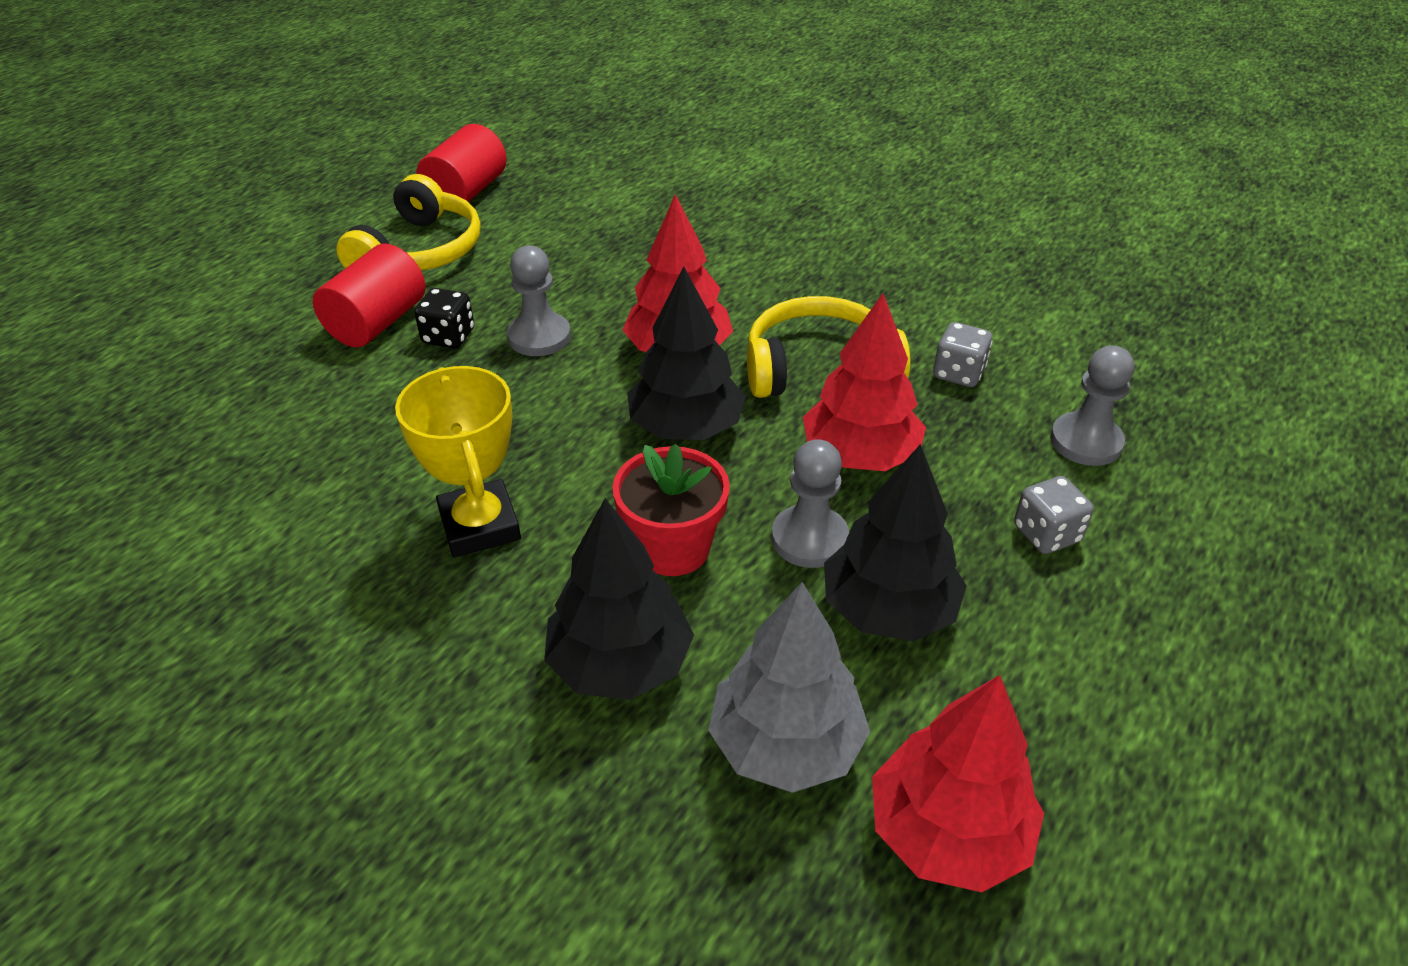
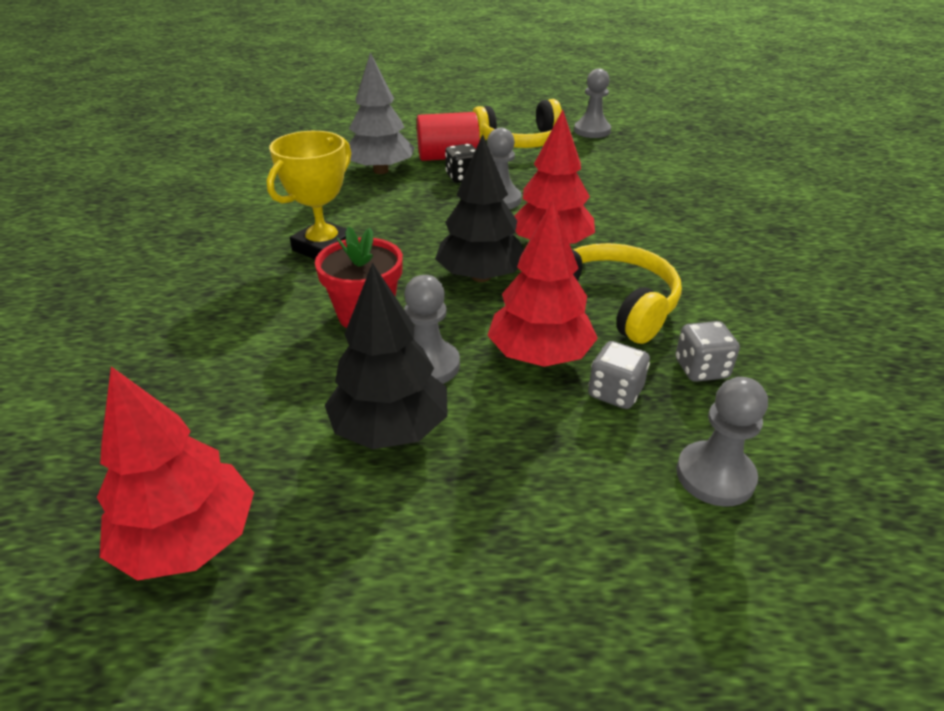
camera: 55 degrees right, 5 degrees down
red cylinder [417,124,506,202] -> grey pawn [574,68,611,138]
black tree [544,498,694,700] -> none
grey tree [708,582,870,793] -> grey tree moved to [349,53,415,174]
grey dice [1014,476,1094,554] -> grey dice moved to [588,341,650,409]

